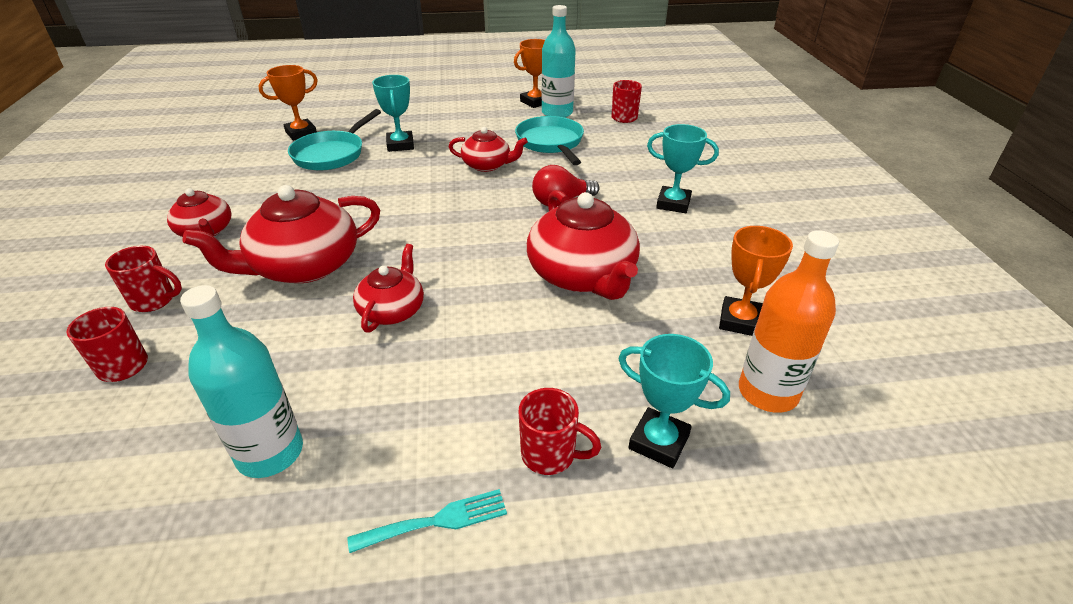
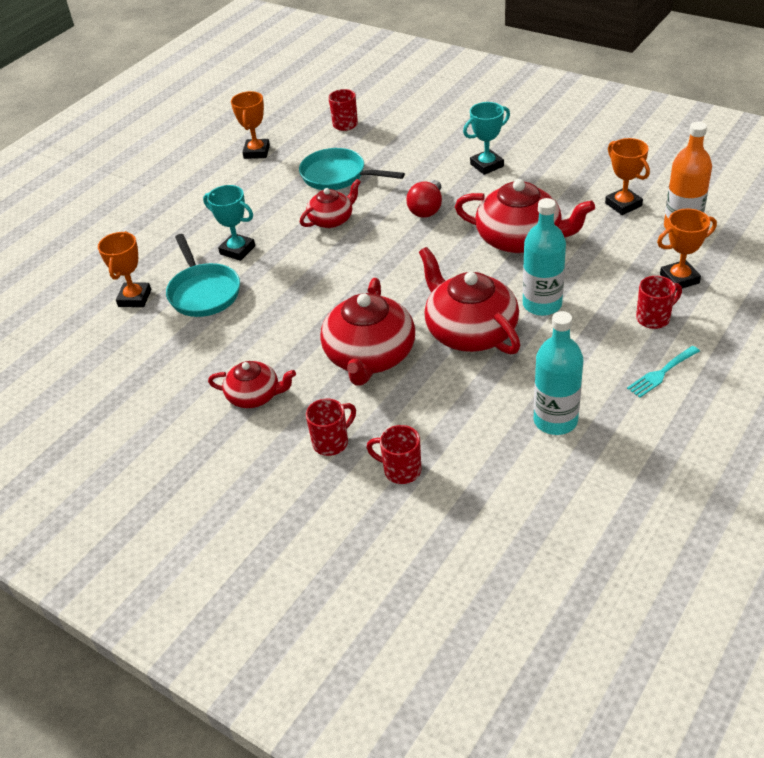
camera: 45 degrees left, 5 degrees up
turquoise fork [348,489,507,553] -> turquoise fork turned 150 degrees counterclockwise [627,346,700,398]
red teapot [353,244,424,332] -> red teapot [419,247,521,354], size x1.74
turquoise bottle [542,5,576,118] -> turquoise bottle moved to [523,198,566,316]
turquoise trophy [618,334,730,468] -> orange trophy [657,208,717,290]

